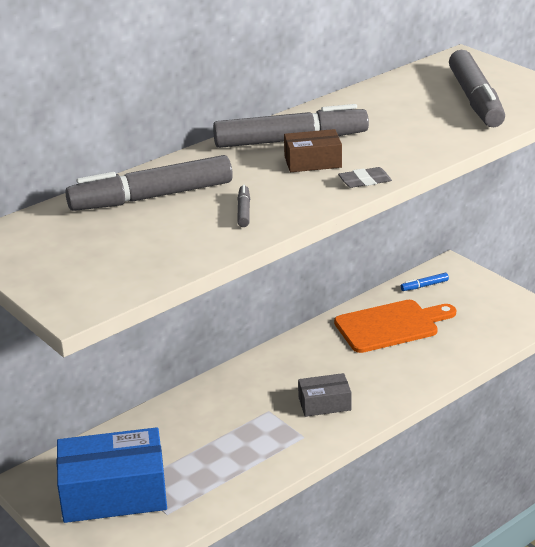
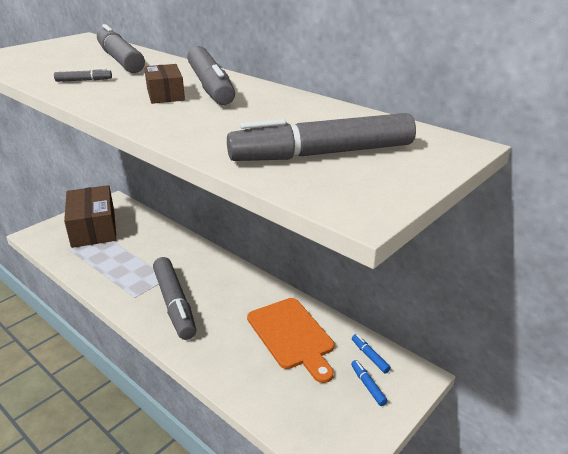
camera: 80 degrees right, 0 degrees up
blue box [57,427,167,523] -> brown box [64,185,117,248]
grey box [298,373,351,417] -> grey marker [153,257,196,340]
grey eraser [338,167,392,188] -> none
none -> blue marker [351,360,387,406]

